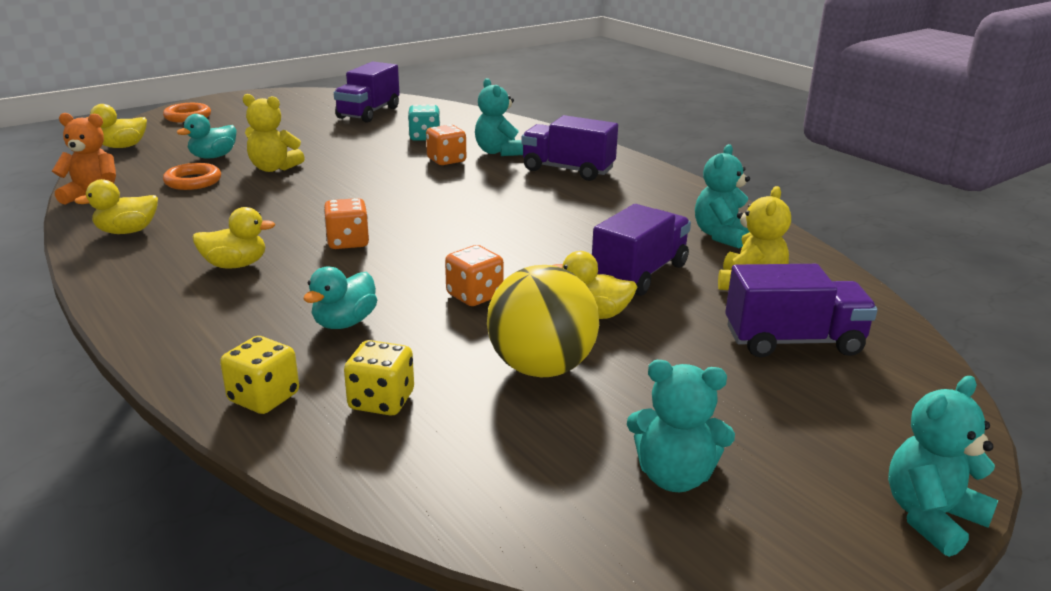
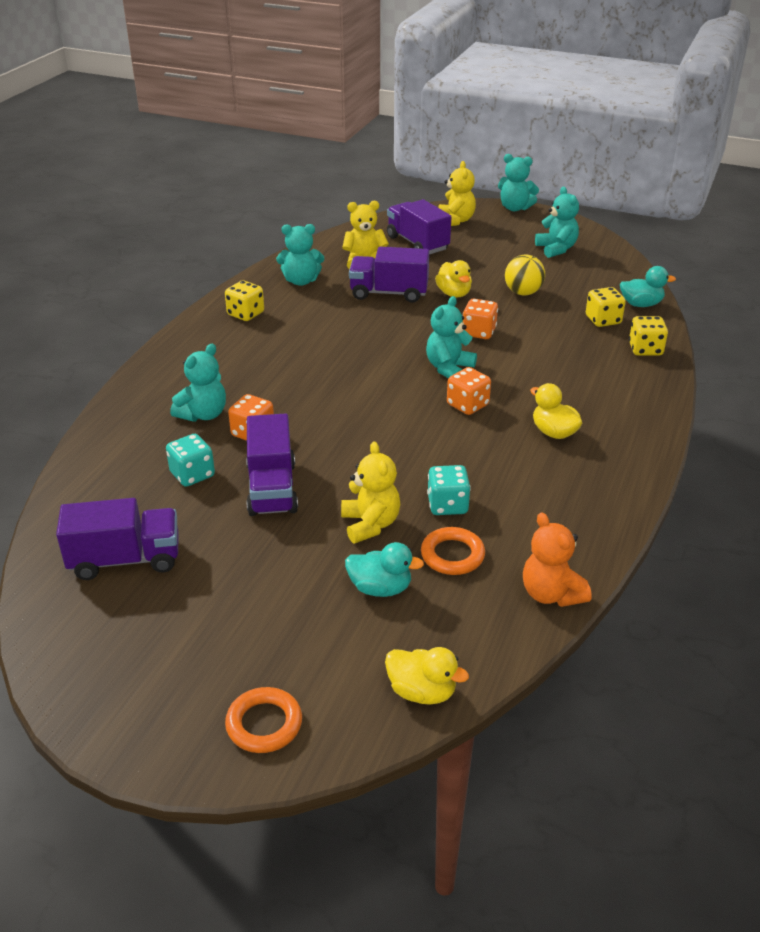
camera: 120 degrees left, 10 degrees up
yellow duck [74,179,158,234] -> none
turquoise duck [304,266,377,329] -> turquoise duck moved to [620,266,676,307]
yellow ball [487,265,599,377] -> yellow ball [505,255,545,295], size x0.66
purple truck [521,115,618,181] -> purple truck moved to [246,413,298,516]
none -> yellow dice [225,280,264,321]
none -> turquoise teddy bear [426,296,477,378]
none -> turquoise dice [427,465,471,515]
none -> yellow teddy bear [438,161,476,226]

